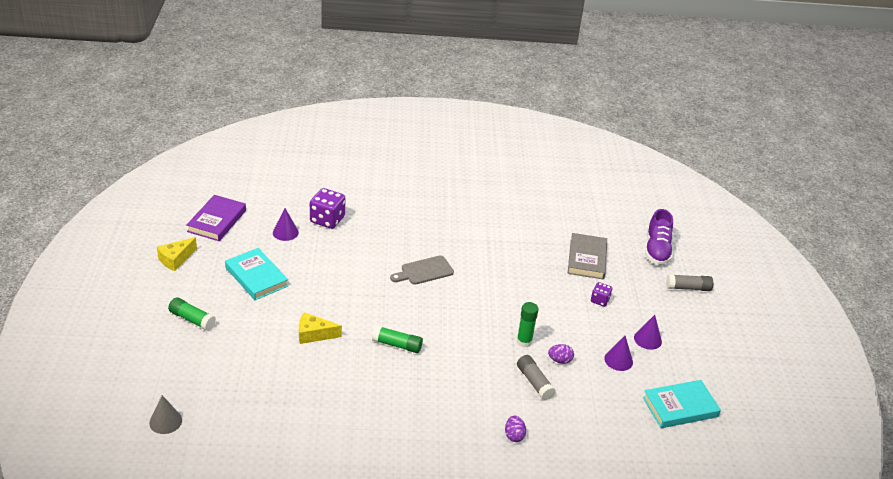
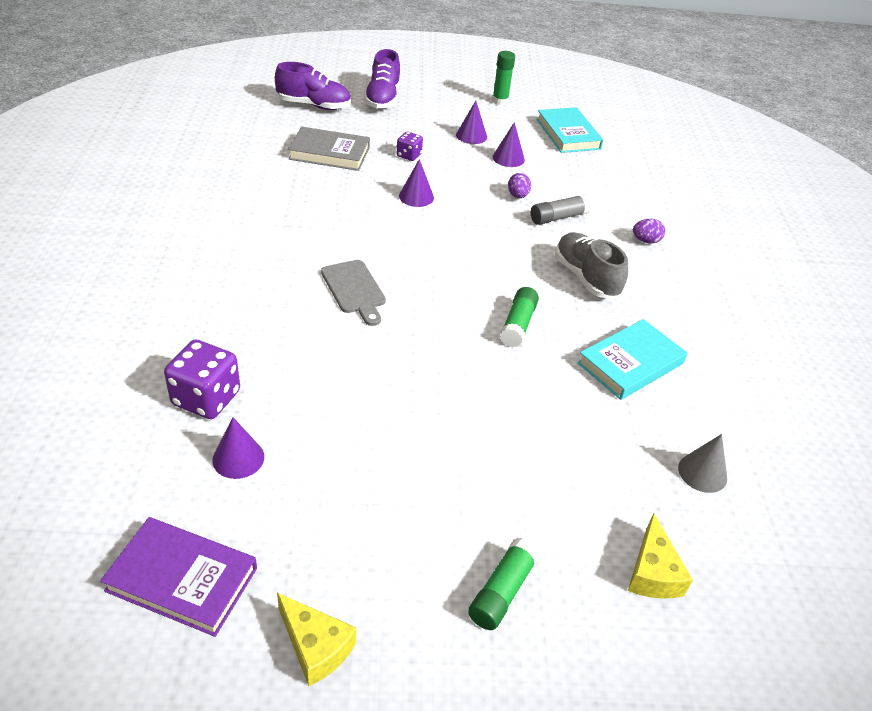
camera: 90 degrees left, 5 degrees up
grey cone [149,395,182,434] -> grey cone moved to [678,434,727,493]
turquoise book [225,248,288,300] -> turquoise book moved to [577,319,687,400]
yellow cheese [299,312,342,344] -> yellow cheese moved to [628,513,693,599]
green glue stick [517,302,539,348] -> green glue stick moved to [492,51,515,105]
grey glue stick [666,274,713,291] -> purple shoe [364,49,400,109]
none -> purple cone [399,159,434,207]
none -> grey shoe [555,232,628,298]

